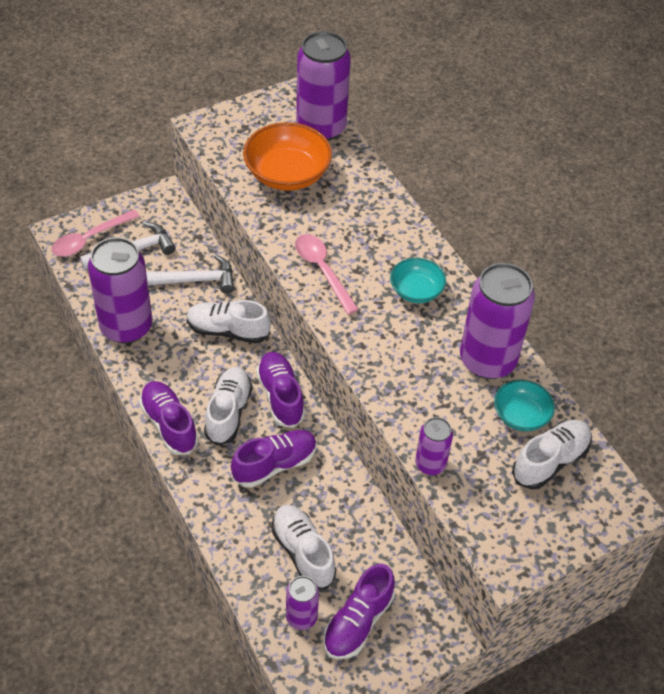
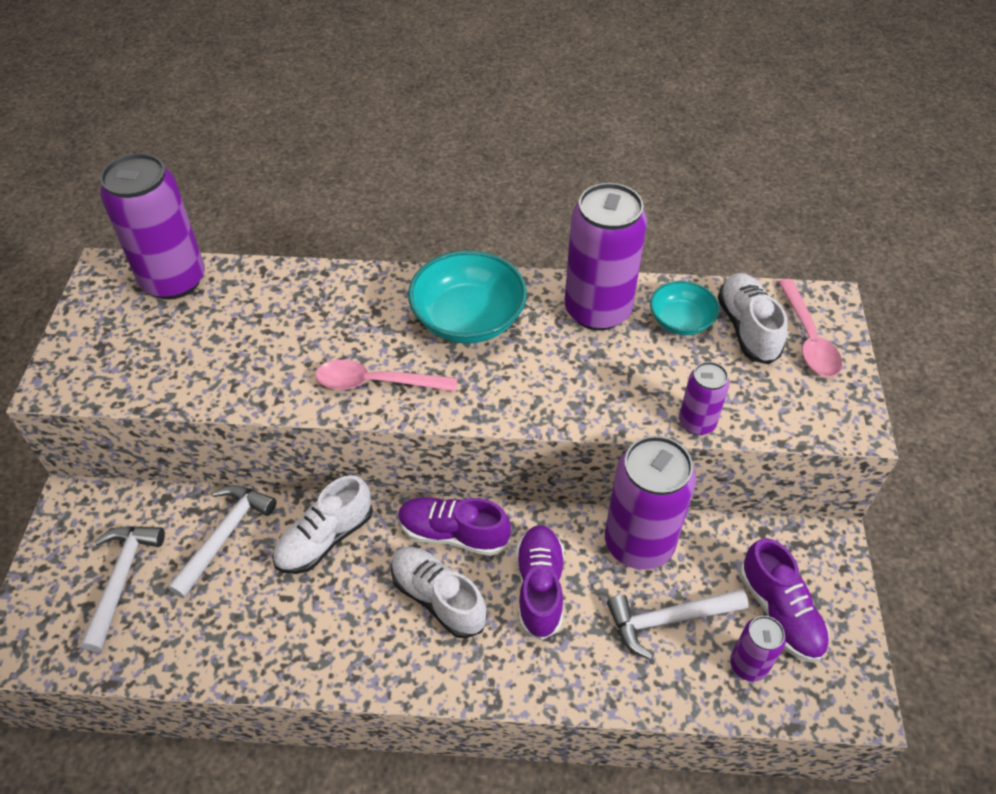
camera: 55 degrees left, 0 degrees up
pink spoon [51,210,140,256] -> pink spoon moved to [778,279,842,377]
purple can [88,237,152,343] -> purple can moved to [605,436,696,570]
purple shoe [139,381,199,455] -> none
orange bowl [243,122,332,191] -> none
white shoe [272,505,336,589] -> white hammer [607,589,749,660]
turquoise bowl [390,258,446,303] -> turquoise bowl [408,250,527,344], size x1.70

